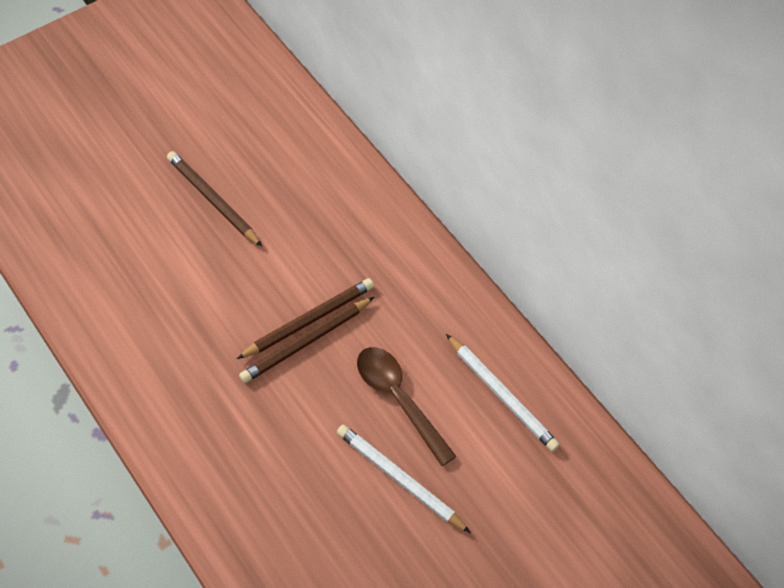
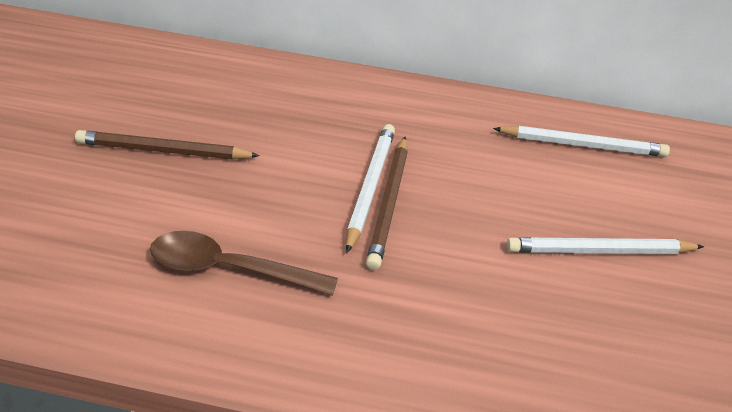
camera: 45 degrees left, 15 degrees down
brown pencil [237,278,374,359] -> white pencil [346,124,395,253]
brown spoon [357,347,457,466] -> brown spoon moved to [150,231,338,296]

